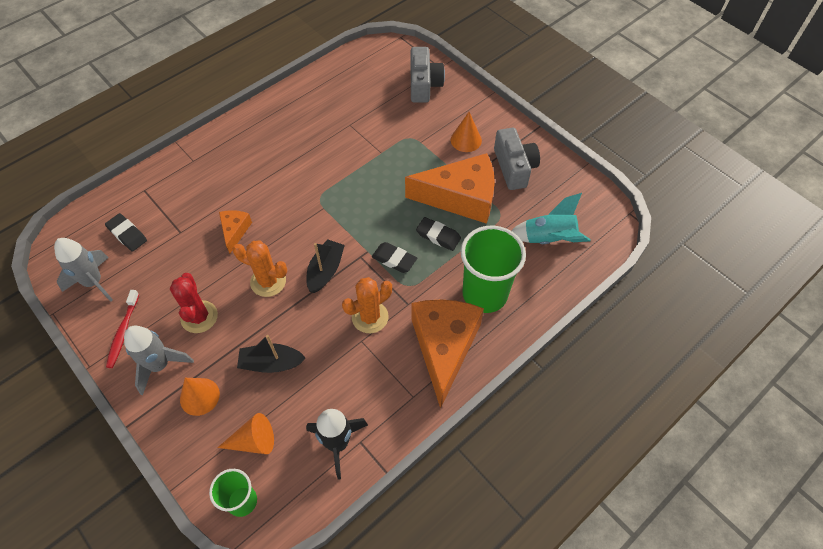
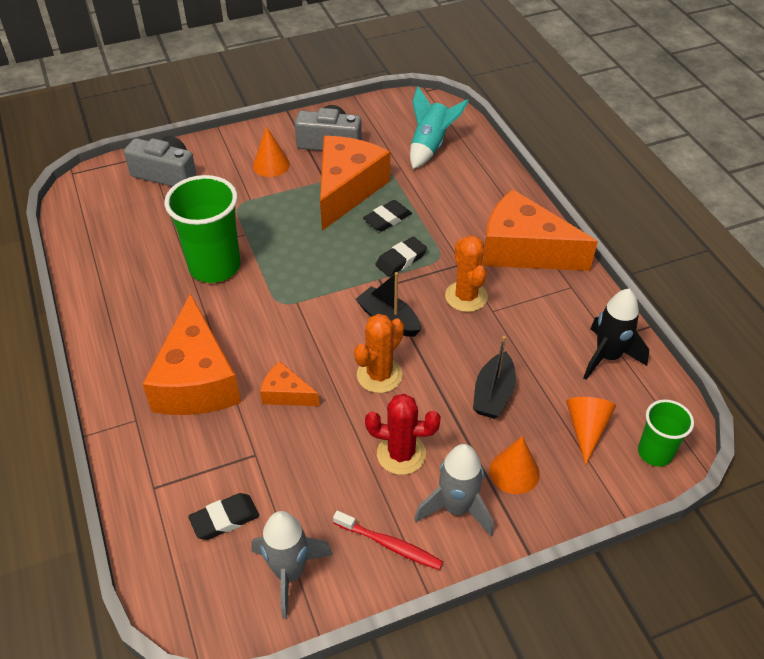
camera: 70 degrees left, 10 degrees down
green cup [461,225,526,313] -> green cup moved to [164,175,241,283]
none -> orange cheese [143,293,241,415]

